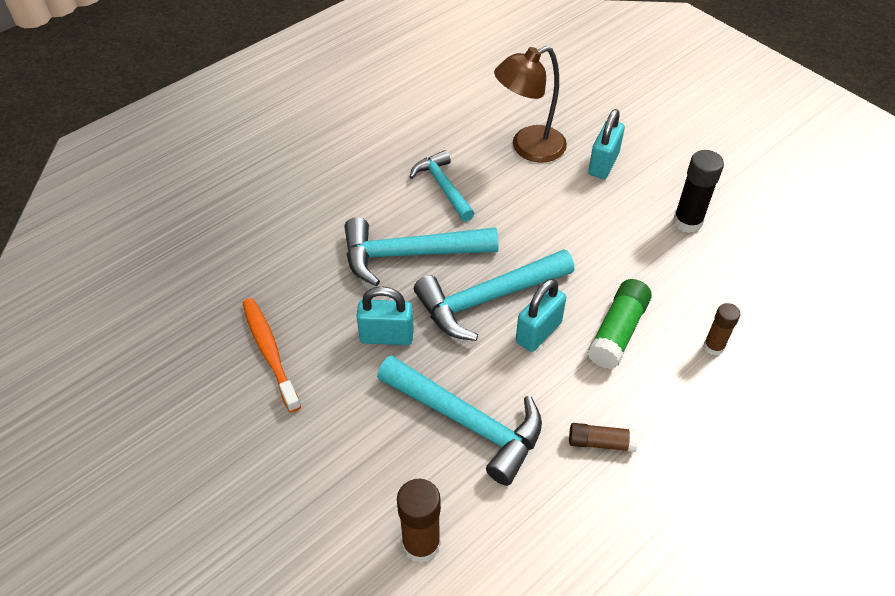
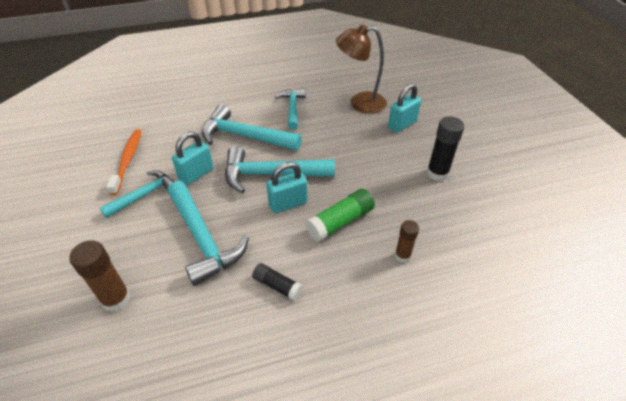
camera: 25 degrees right, 5 degrees down
turquoise padlock [356,287,414,345] -> turquoise padlock turned 75 degrees counterclockwise [172,132,214,185]
brown glue stick [569,423,638,452] -> black glue stick [252,263,303,301]
none -> turquoise hammer [100,170,175,218]

